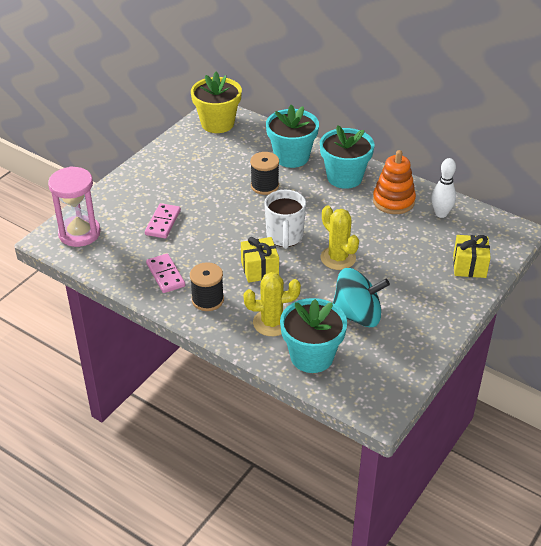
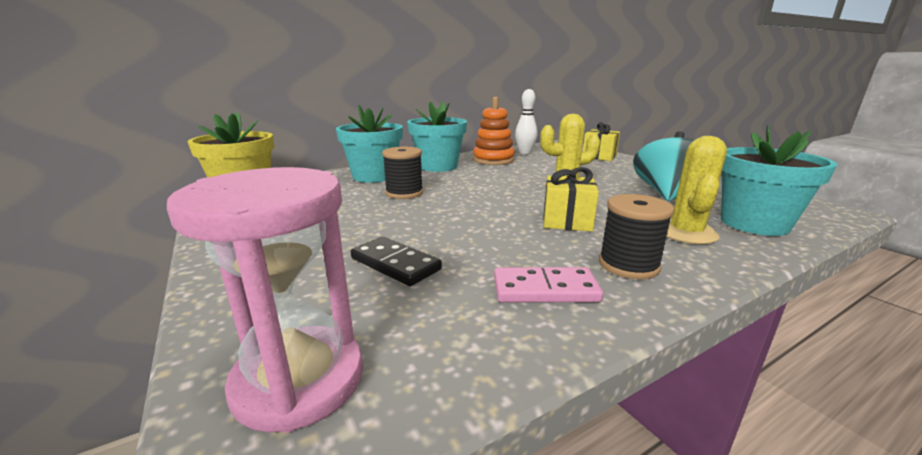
camera: 65 degrees left, 20 degrees down
pink domino [145,203,181,238] -> black domino [351,237,442,286]
white mug [264,190,306,249] -> none

